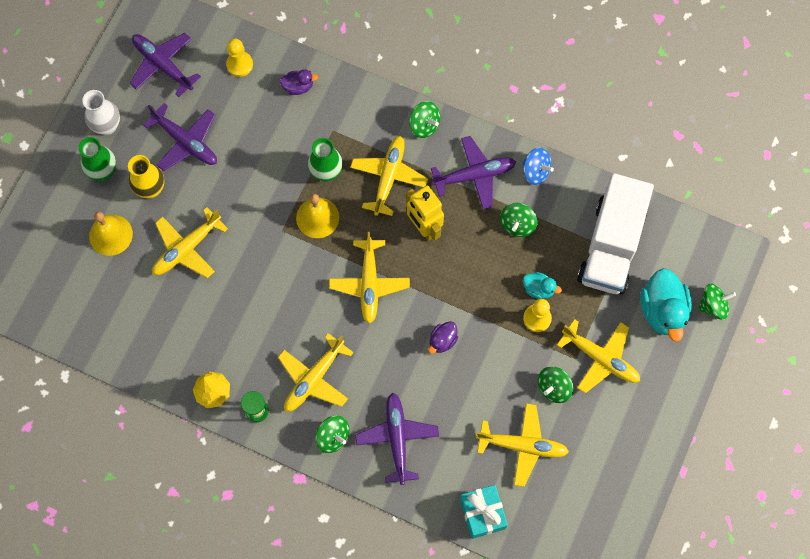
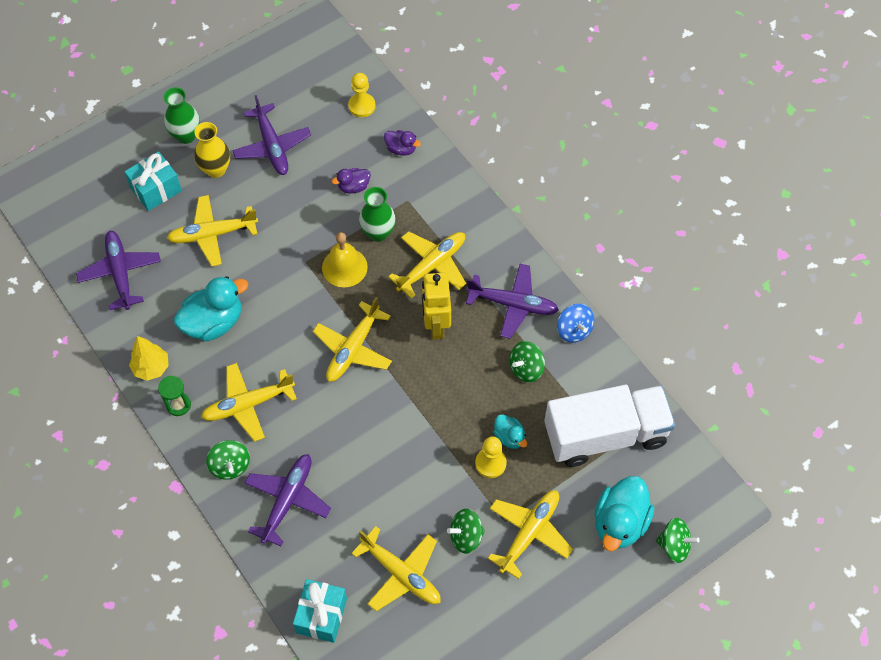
camera: 30 degrees right, 10 degrees down
white vase [82,90,120,135] -> none
yellow bell [89,212,133,256] -> turquoise gift [124,151,182,211]
purple plane [130,33,201,97] -> purple plane moved to [76,231,161,310]
green spinning top [409,101,440,138] -> none
purple duck [428,321,458,354] -> purple duck moved to [332,168,371,193]
yellow plane [557,319,640,393] -> yellow plane turned 120 degrees counterclockwise [488,490,573,579]
white truck [577,173,654,294] -> white truck turned 150 degrees counterclockwise [544,385,675,467]
none -> turquoise duck [174,276,248,341]

